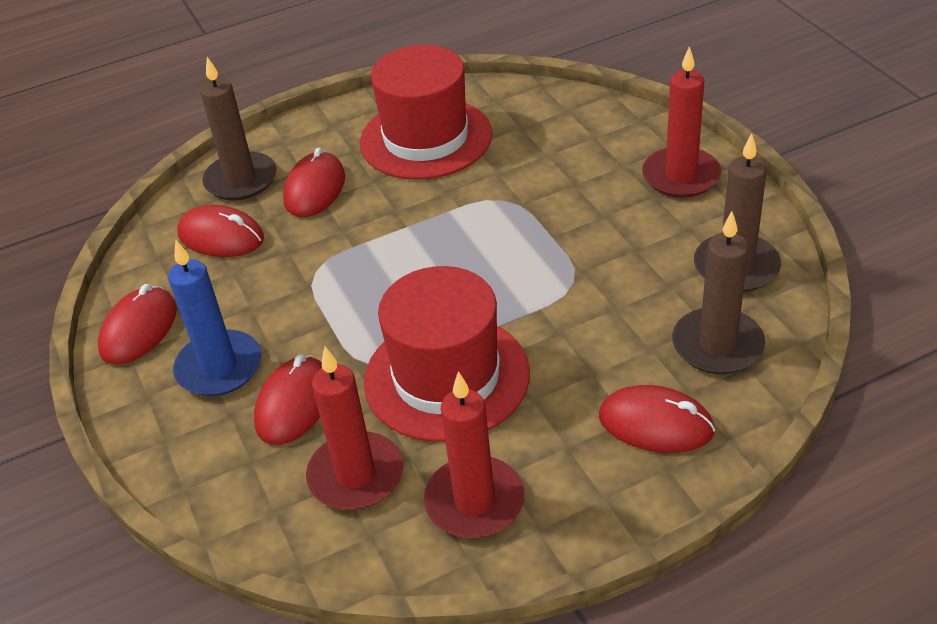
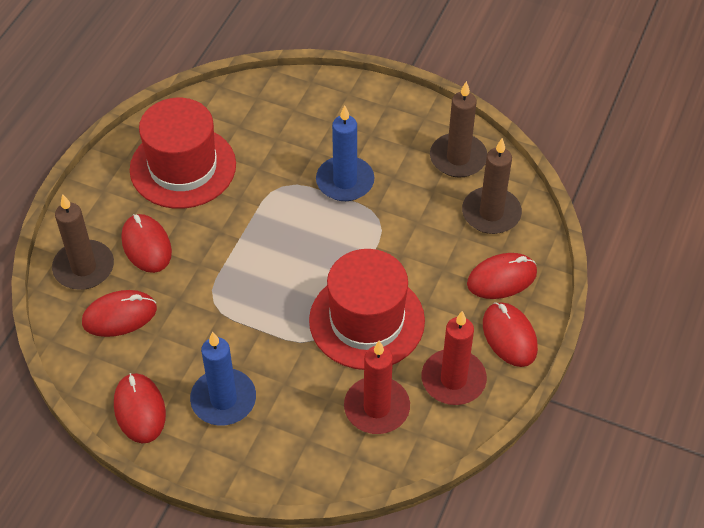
camera: 45 degrees left, 10 degrees up
red mouse [254,355,322,445] -> red mouse moved to [483,302,538,367]
red candle [642,46,721,198] -> none
none -> blue candle [316,105,374,201]

